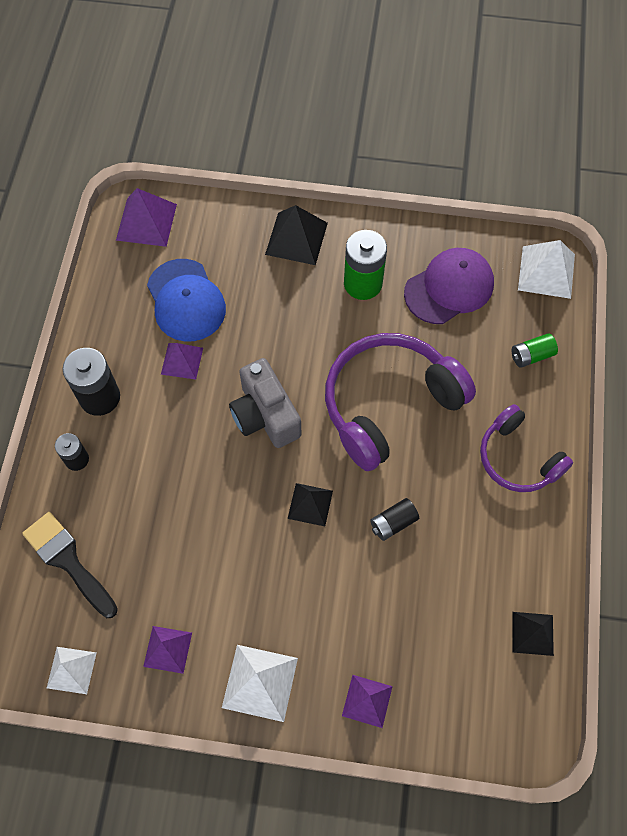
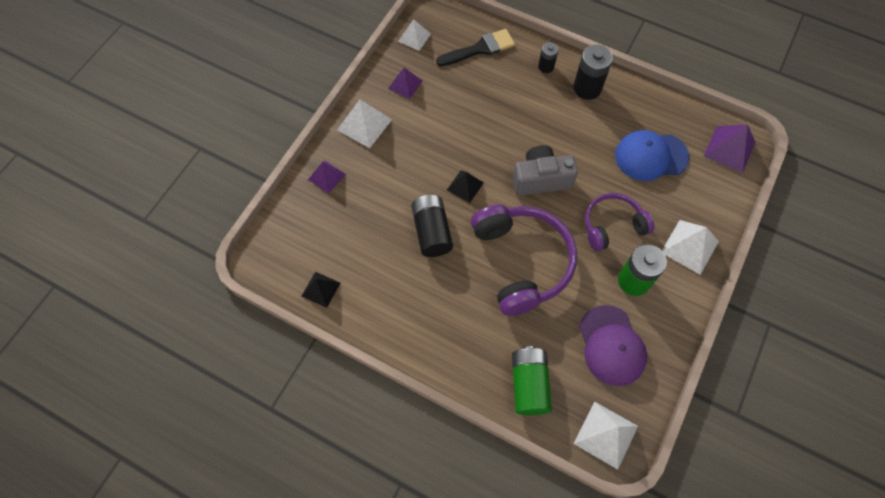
camera: 110 degrees right, 0 degrees up
purple pyramid [161,343,203,380] -> none
black pyramid [265,205,328,265] -> white pyramid [662,220,719,275]
black battery [370,498,419,541] -> black battery [411,195,453,257], size x1.74
purple headphones [480,404,573,492] -> purple headphones moved to [585,193,654,251]
green battery [512,333,558,368] -> green battery [512,346,552,415], size x1.74

